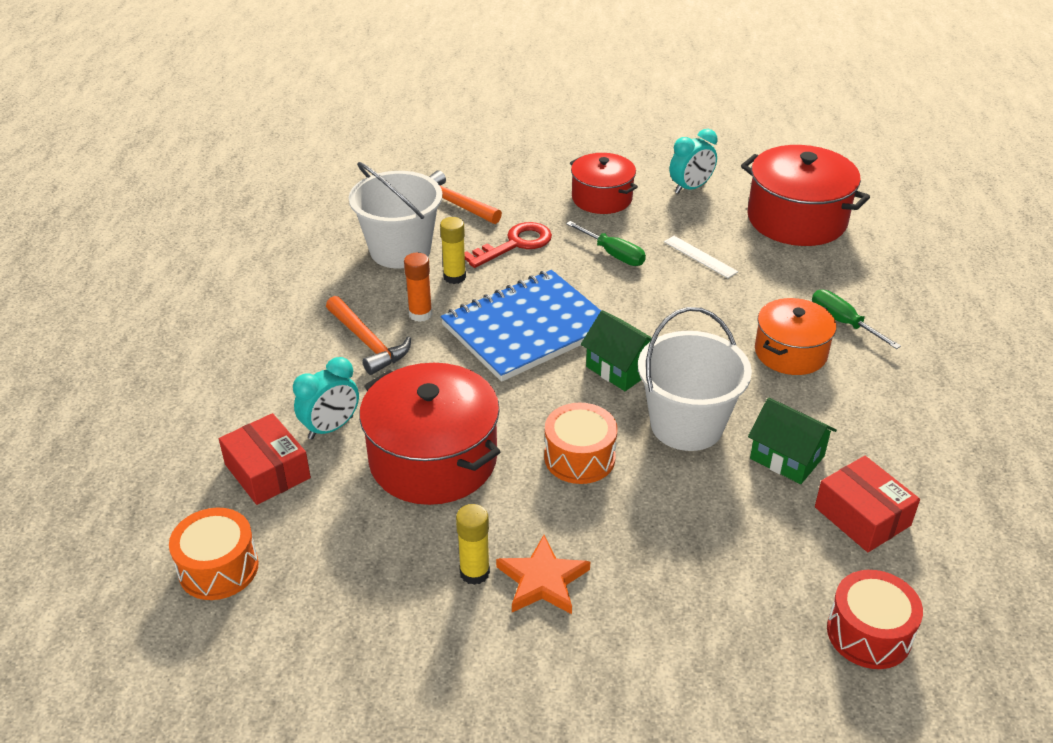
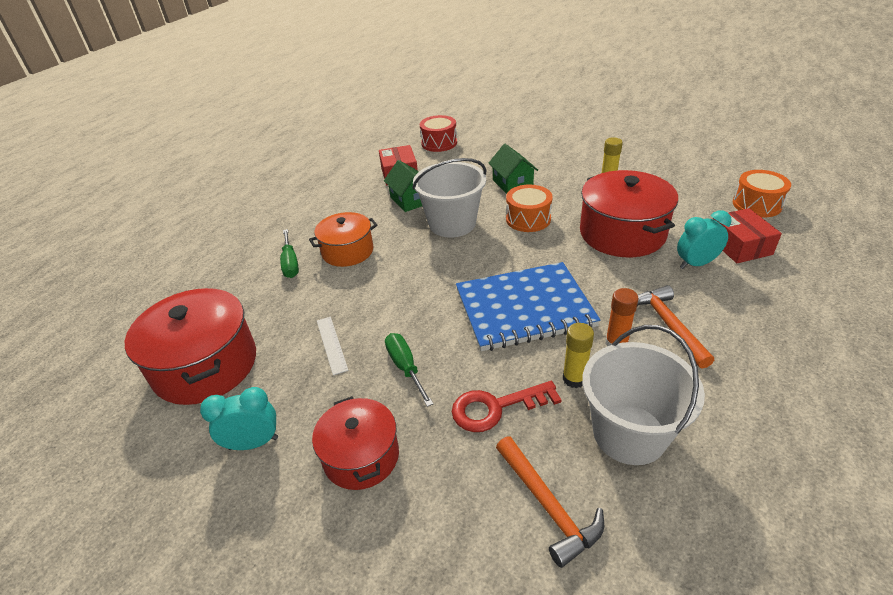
camera: 155 degrees left, 0 degrees up
orange star [496,535,590,614] -> none
green house [581,310,652,391] -> green house moved to [489,144,538,194]

